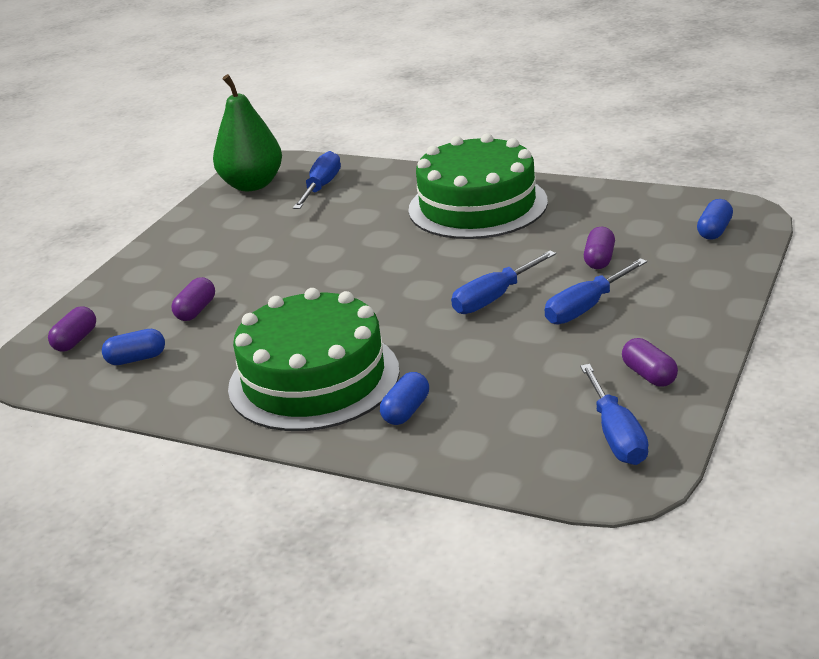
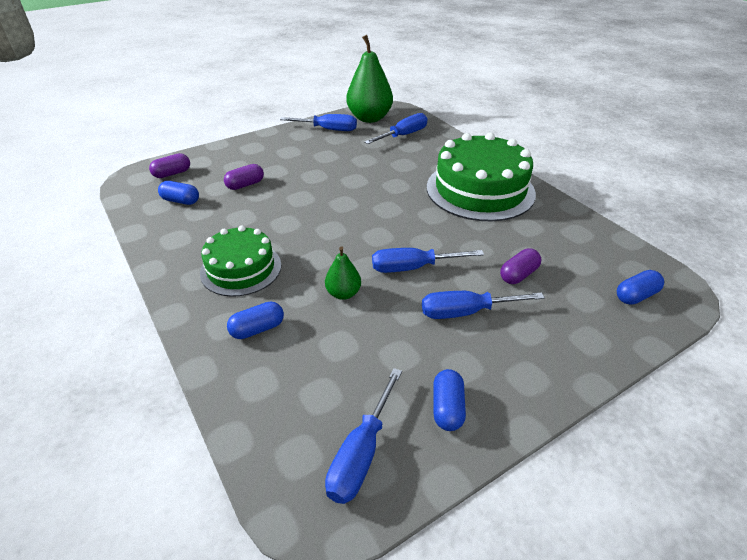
camera: 30 degrees right, 10 degrees up
green cake [228,288,400,431] -> green cake [200,225,281,297], size x0.61
purple capsule [622,338,678,387] -> blue capsule [433,369,466,431]
none -> blue screwdriver [280,114,357,131]
none -> green pear [325,246,361,300]

